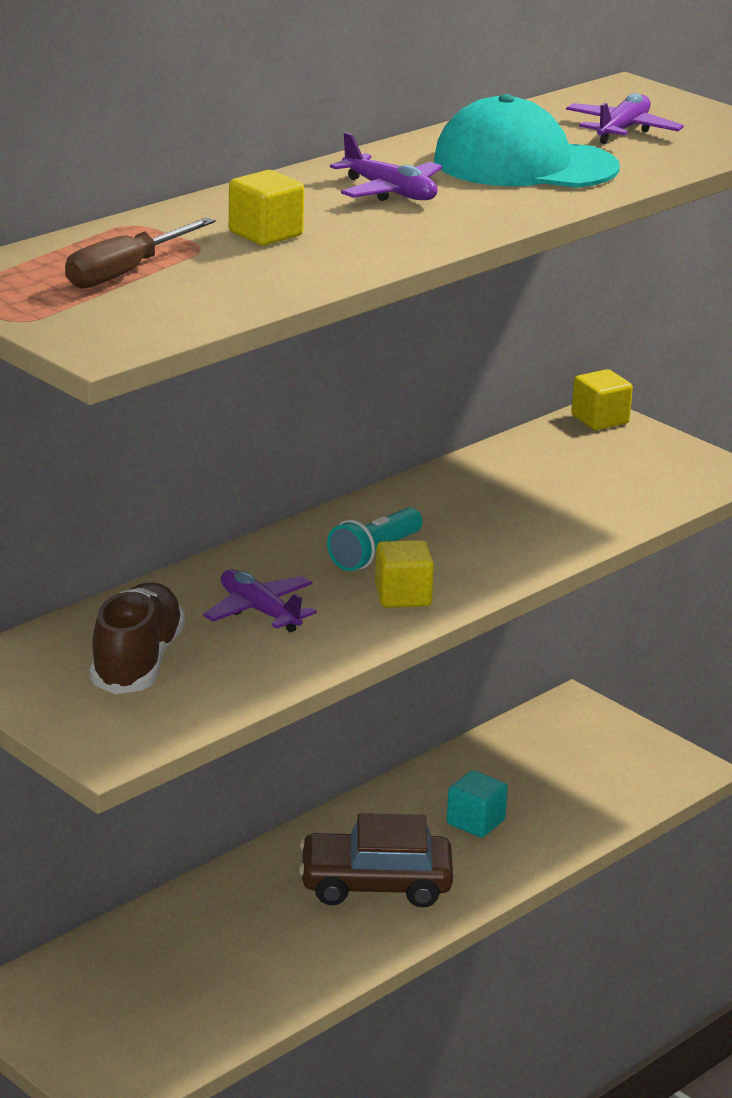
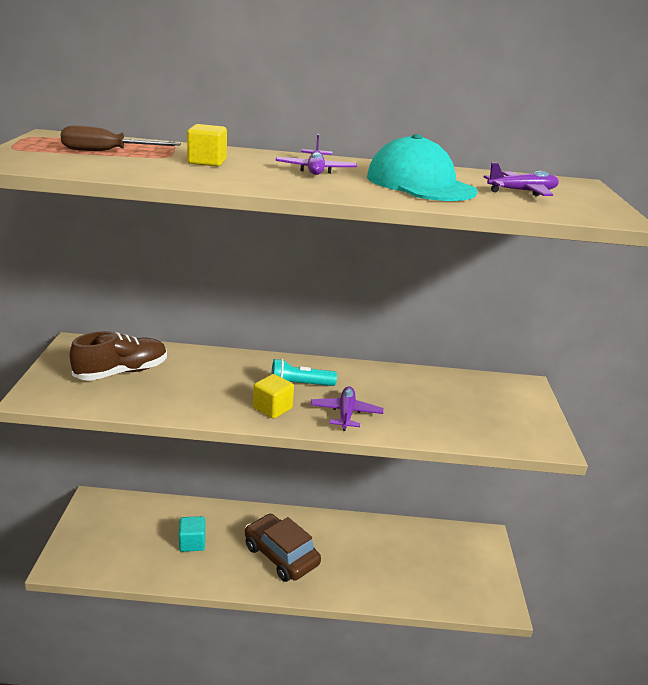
camera: 45 degrees right, 0 degrees up
purple plane [203,570,317,632] -> purple plane moved to [310,386,383,431]
turquoise cube [447,770,508,838] -> turquoise cube moved to [179,516,205,552]
yellow cube [571,369,633,430] -> none

